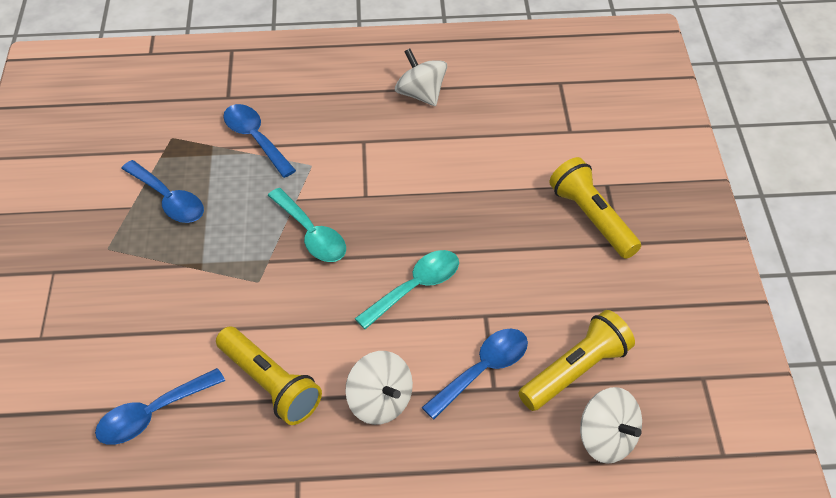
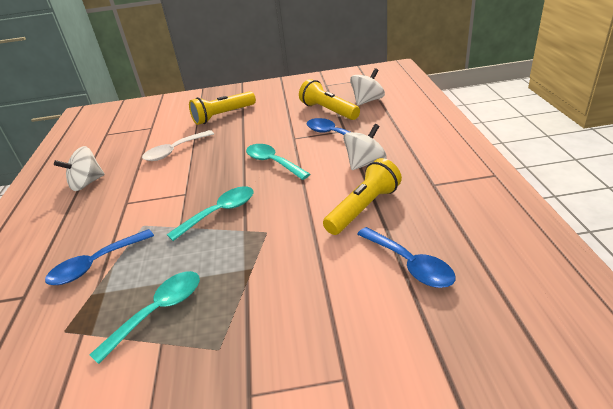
camera: 90 degrees left, 15 degrees down
blue spoon [121,160,204,223] -> turquoise spoon [89,271,200,364]
none -> white spoon [142,130,214,161]

